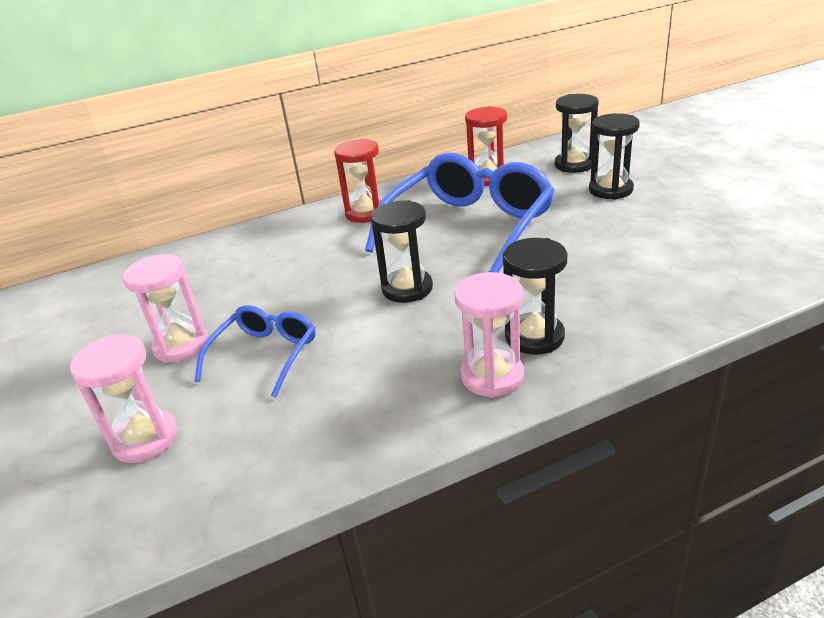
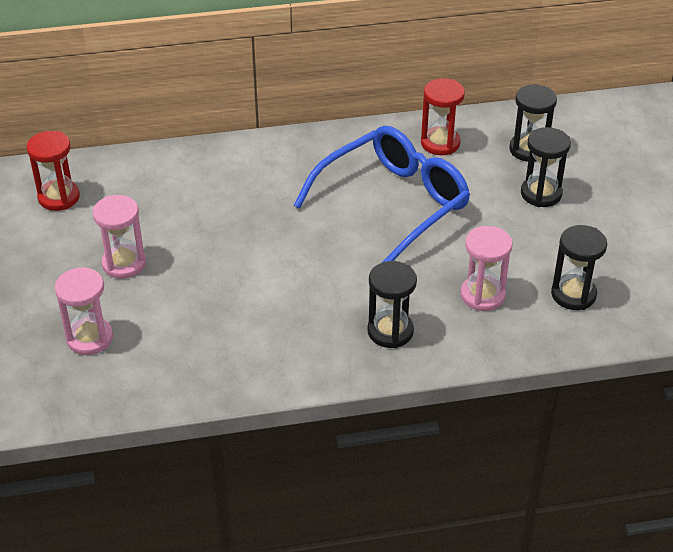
camera: 10 degrees right, 10 degrees up
blue glasses [194,305,316,398] -> none
red hourglass [334,139,381,223] -> red hourglass moved to [27,131,80,211]
black hourglass [371,200,433,303] -> black hourglass moved to [551,225,607,310]
pink hourglass [454,272,524,398] -> pink hourglass moved to [460,226,513,311]

